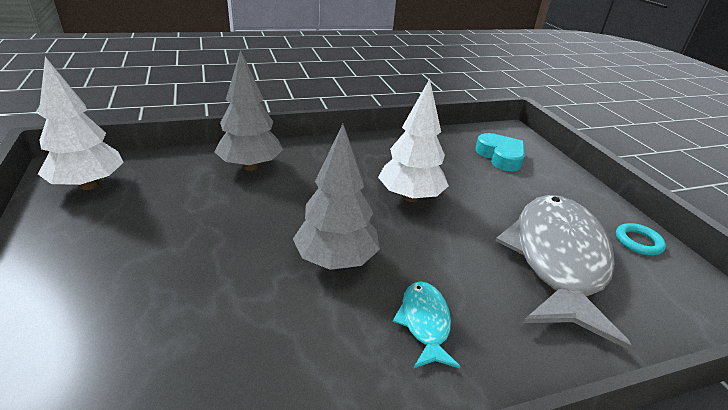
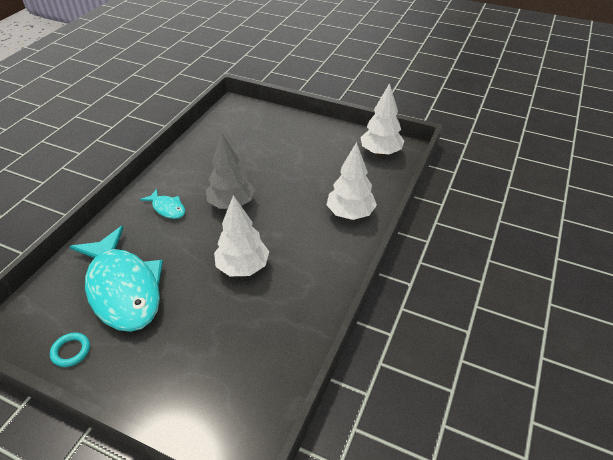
camera: 135 degrees right, 10 degrees up
grey tree [214,50,283,171] -> white tree [327,142,377,220]
turquoise heart [475,133,525,172] -> none
grey fish [495,195,632,350] -> turquoise fish [69,226,163,332]

